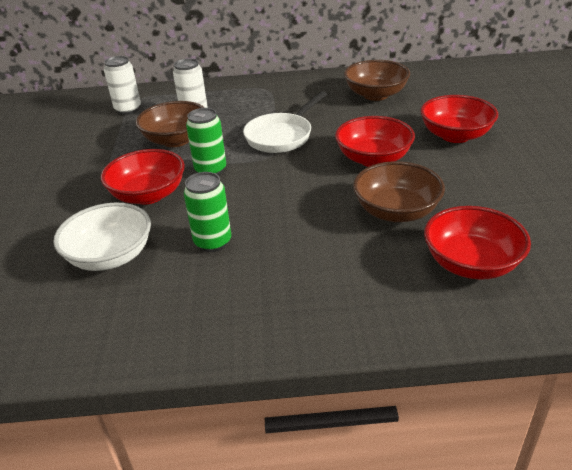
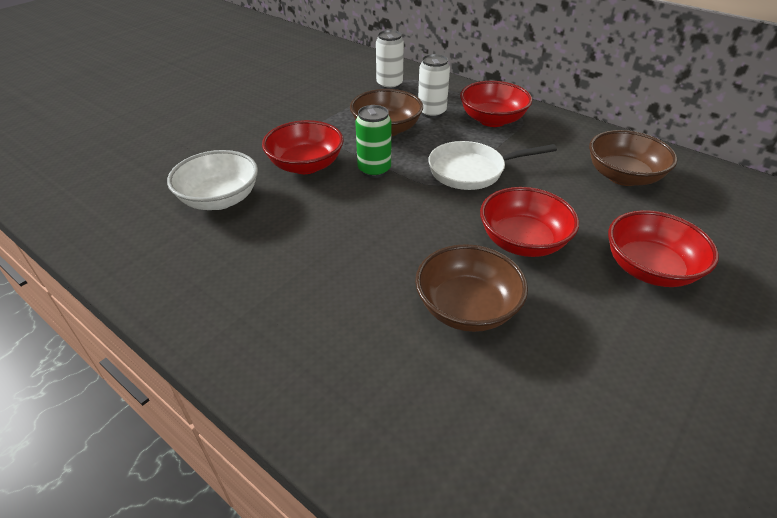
camera: 40 degrees right, 5 degrees up
green can [184,172,231,252] -> none
red bowl [424,206,531,280] -> red bowl moved to [460,81,532,127]

